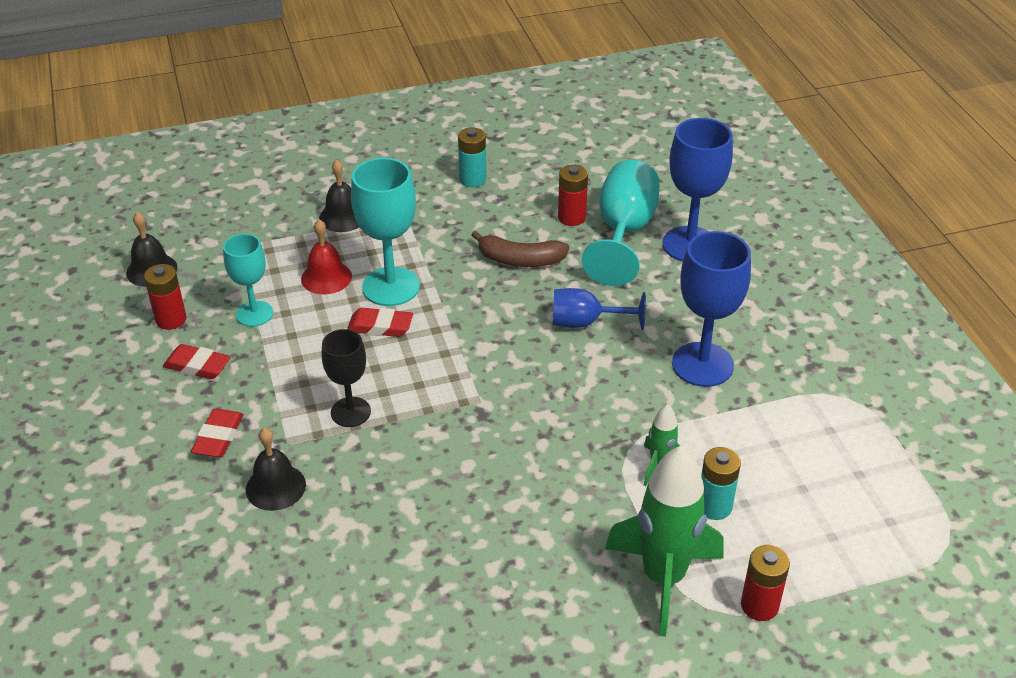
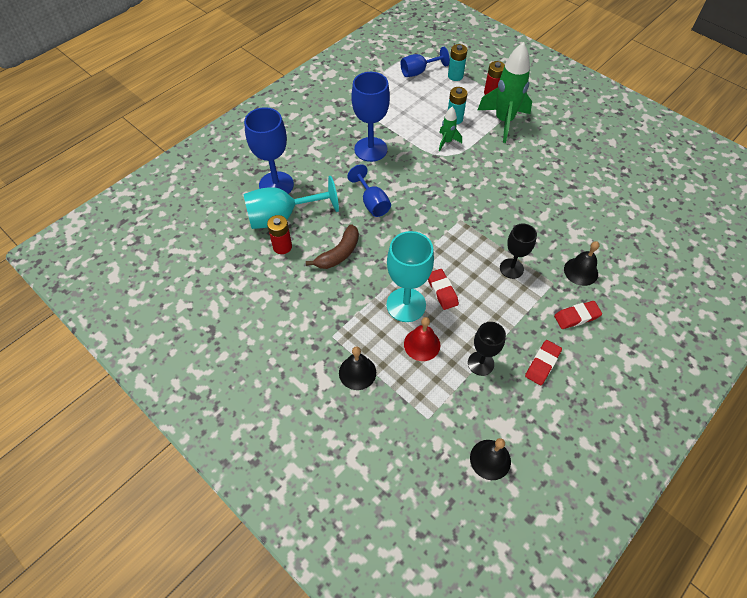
camera: 120 degrees left, 15 degrees up
red battery [144,264,187,330] -> none
red eraser [163,344,231,379] -> red eraser turned 45 degrees clockwise [525,340,562,385]
turquoise goblet [223,234,273,327] -> black goblet [468,322,506,376]
turquoise battery [458,127,486,187] -> turquoise battery moved to [448,44,467,81]
brown banana [471,231,569,267] -> brown banana turned 60 degrees clockwise [306,224,359,269]
none -> blue goblet [401,47,450,77]

